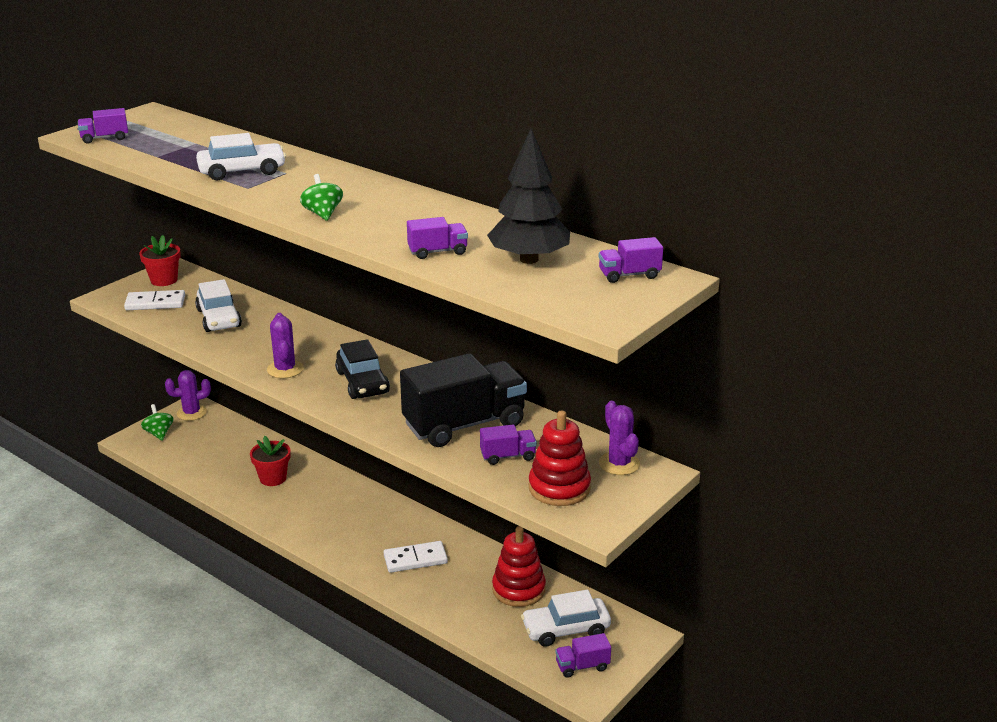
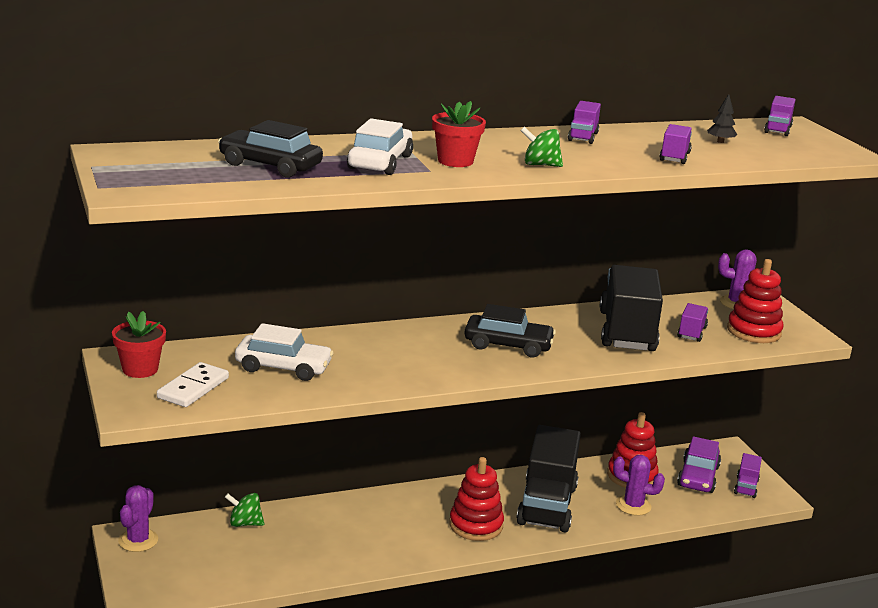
camera: 60 degrees left, 5 degrees down
purple truck [78,108,128,144] -> purple truck moved to [568,101,601,144]
green spinning top [141,404,174,441] -> green spinning top moved to [225,493,264,527]
red flower pot [250,436,290,486] -> red flower pot moved to [432,101,486,167]
purple cactus [267,313,304,378] -> purple cactus moved to [613,455,665,516]
white domino [384,541,448,573] -> black truck [516,425,581,532]
black tree [487,129,570,264] -> black tree [707,94,737,143], size x0.41
white car [521,590,611,647] -> purple car [677,436,721,493]
none -> black car [218,120,323,178]
none -> red stacking toy [449,457,504,541]

